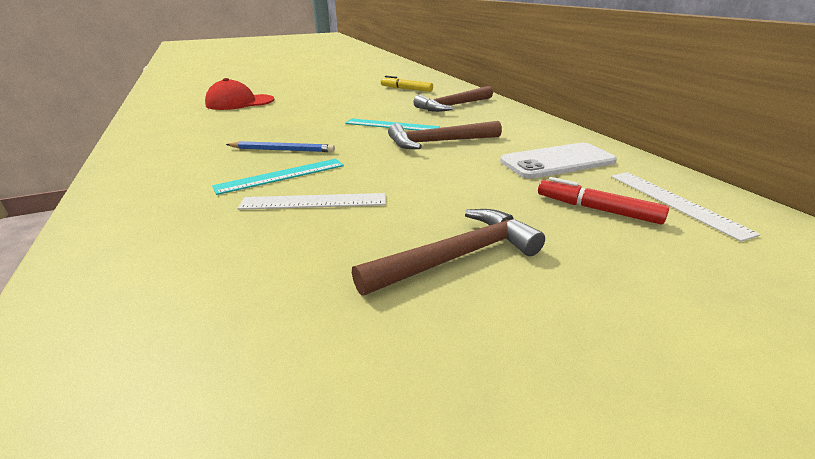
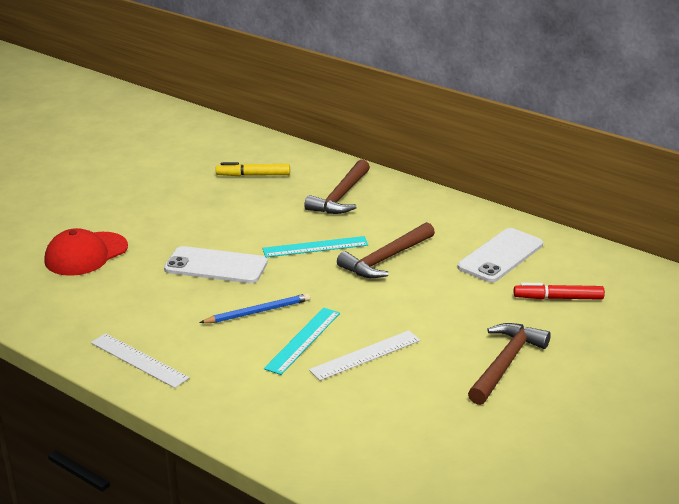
camera: 30 degrees left, 0 degrees up
white ruler [611,172,760,242] -> white ruler moved to [91,333,190,388]
none -> white phone [164,246,268,283]

